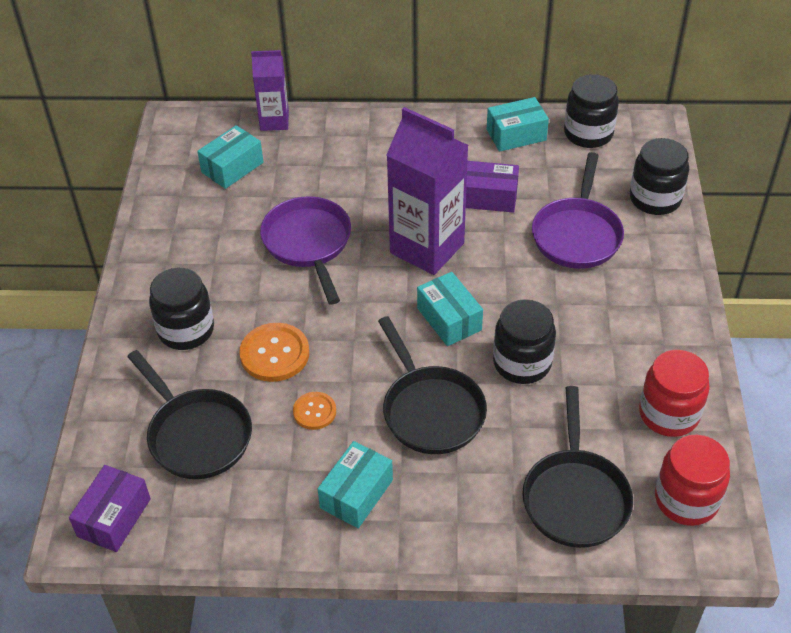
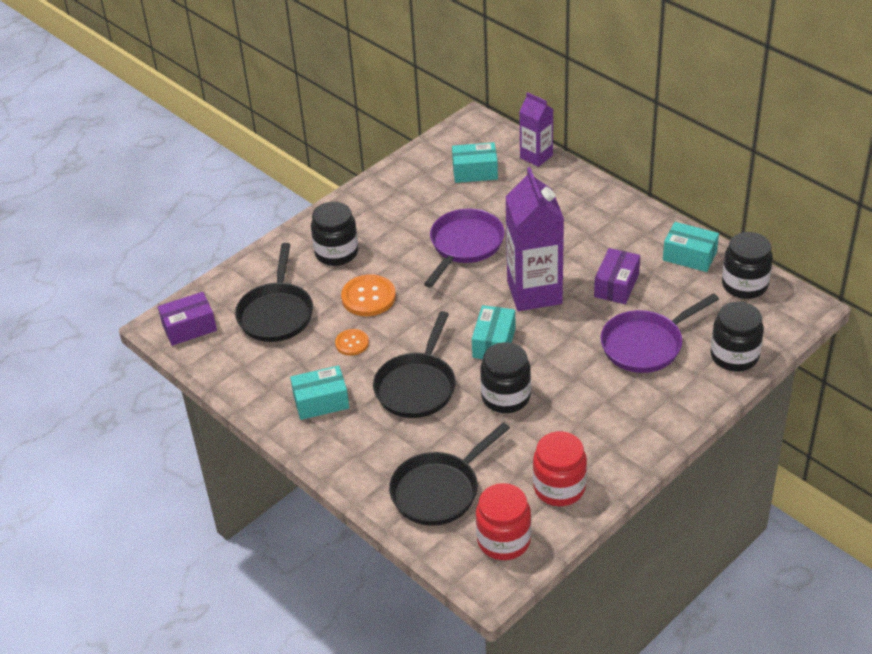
camera: 45 degrees right, 5 degrees down
purple box [466,161,519,213] -> purple box turned 60 degrees clockwise [594,248,640,304]

